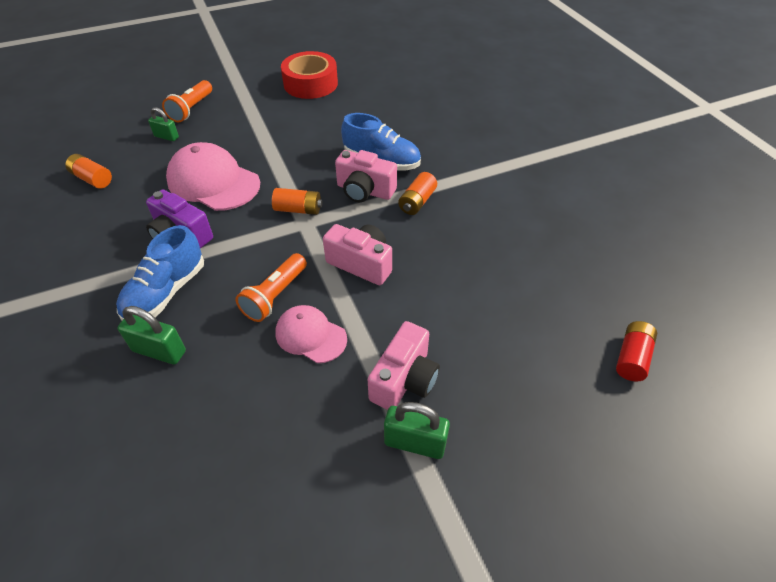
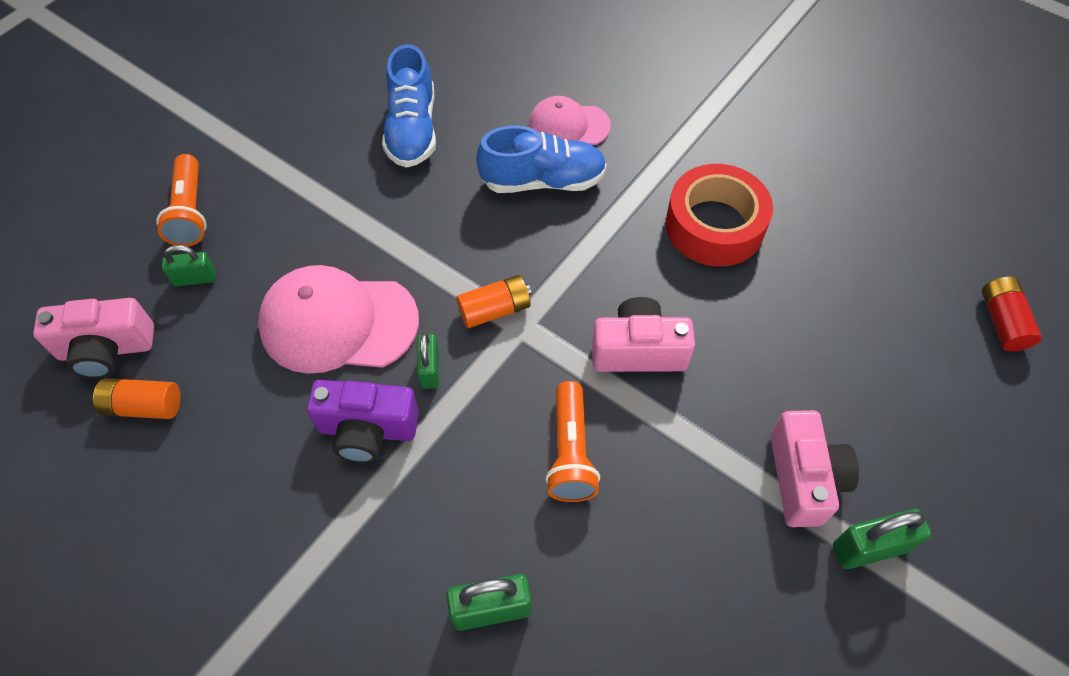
camera: 30 degrees left, 10 degrees up
blue shoe [116,225,204,320] -> blue shoe moved to [382,44,436,168]
pink cap [276,305,347,363] -> pink cap moved to [528,96,611,145]
red tape [281,51,338,99] -> red tape moved to [665,164,773,267]
pink camera [335,150,397,202] -> pink camera moved to [33,298,154,378]
orange battery [398,172,437,215] -> none
none -> green padlock [417,333,439,389]

